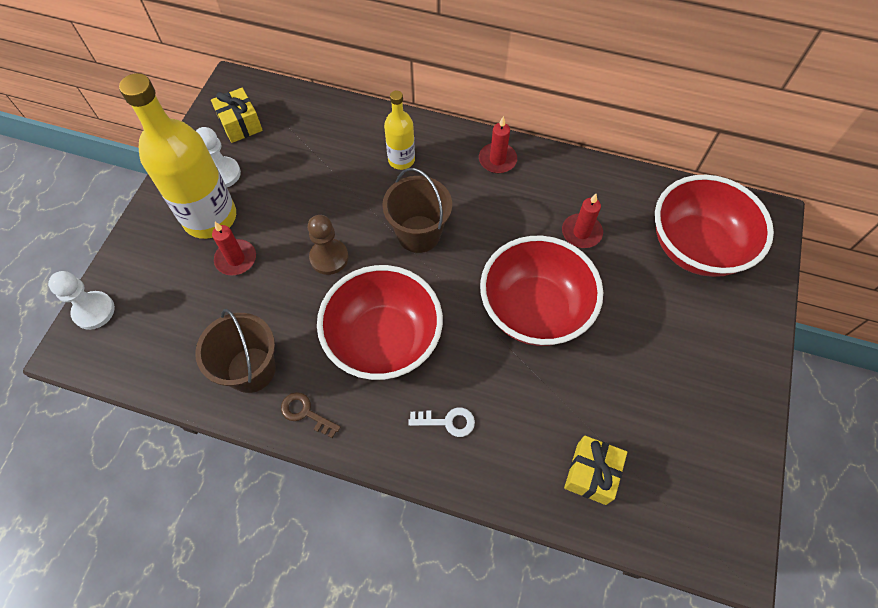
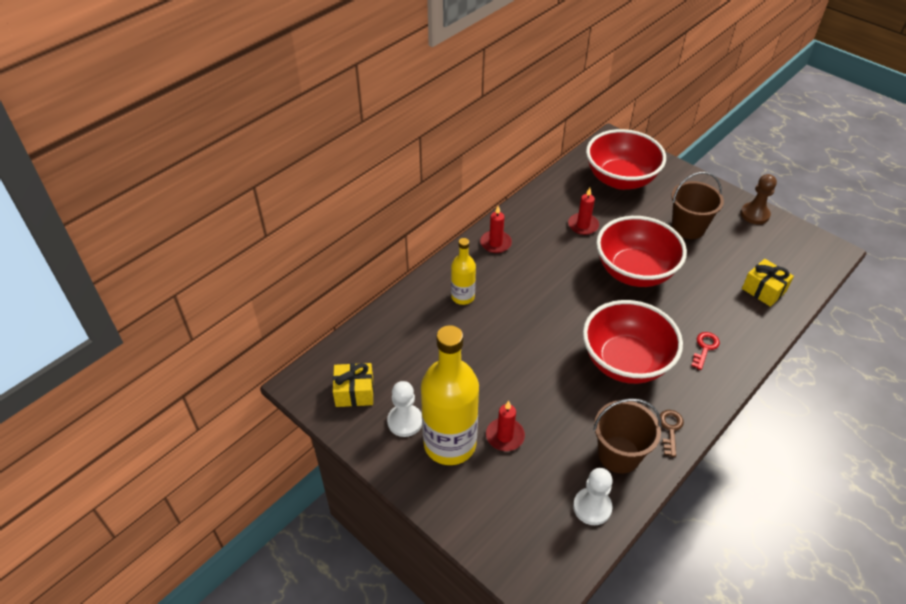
camera: 65 degrees left, 15 degrees down
white pawn [48,271,115,330] -> white pawn moved to [573,468,613,525]
brown key [281,392,341,438] -> brown key turned 135 degrees clockwise [660,410,684,457]
brown pawn [307,215,349,275] -> brown pawn moved to [741,174,777,224]
brown bucket [382,168,452,253] -> brown bucket moved to [672,172,724,239]
white key [408,408,475,437] -> red key [691,332,720,370]

